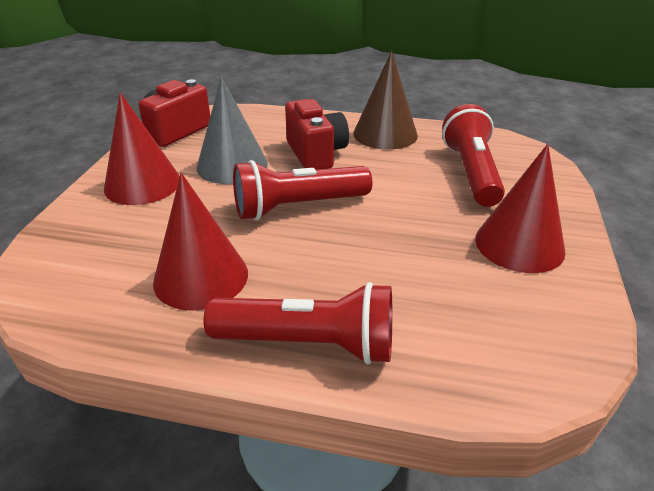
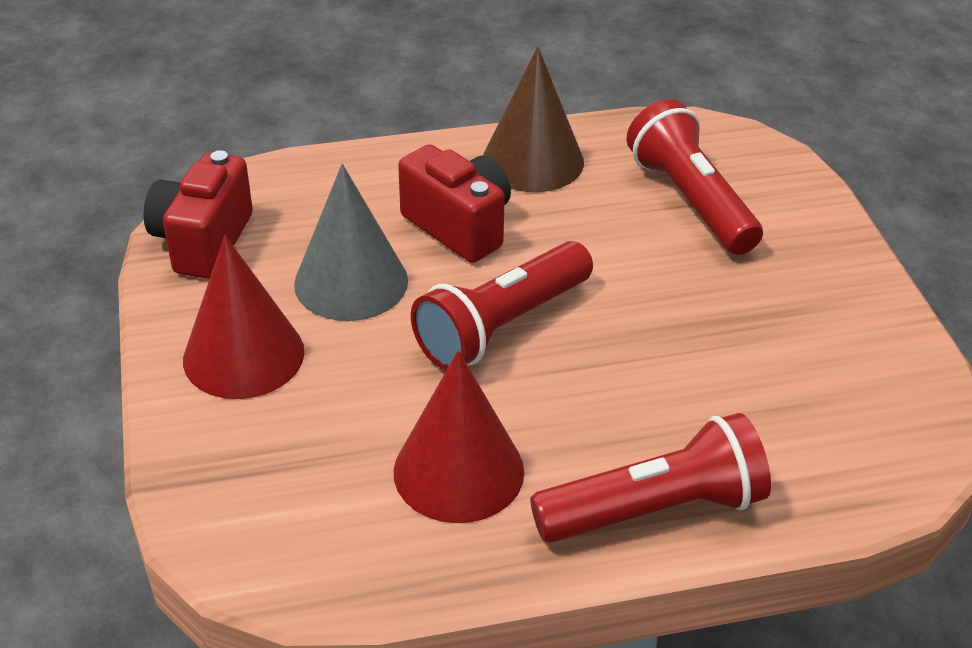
camera: 25 degrees left, 5 degrees up
red cone [475,144,566,273] -> none

